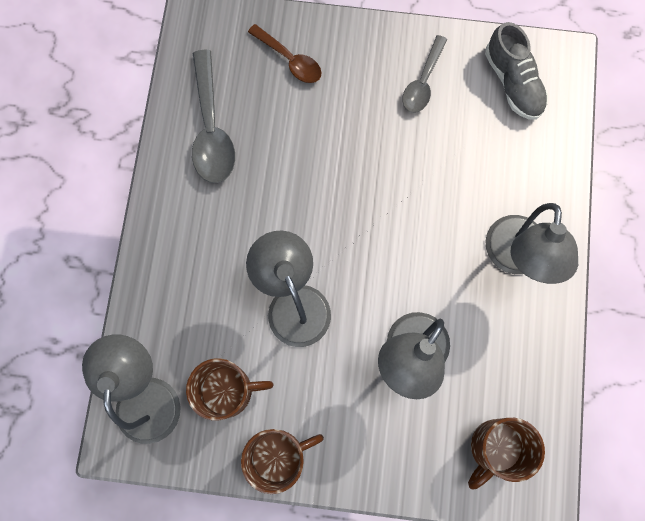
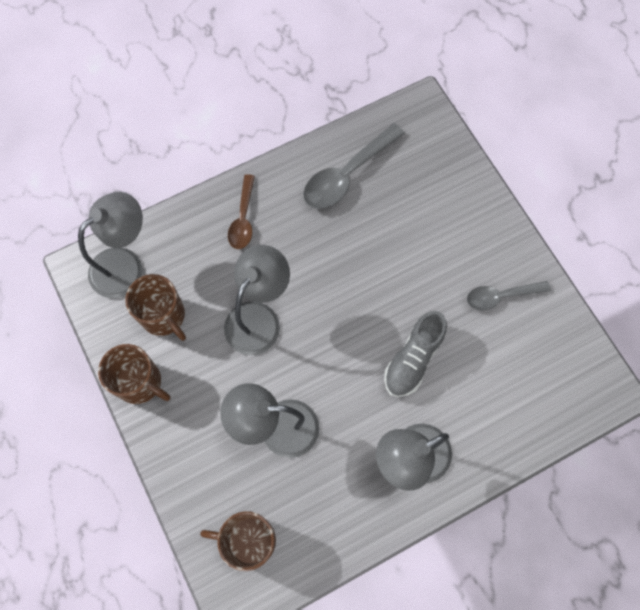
camera: 55 degrees right, 5 degrees down
brown spoon [248,24,321,83] -> brown spoon moved to [228,174,255,249]
grey shoe [485,22,548,120] -> grey shoe moved to [384,311,447,397]

